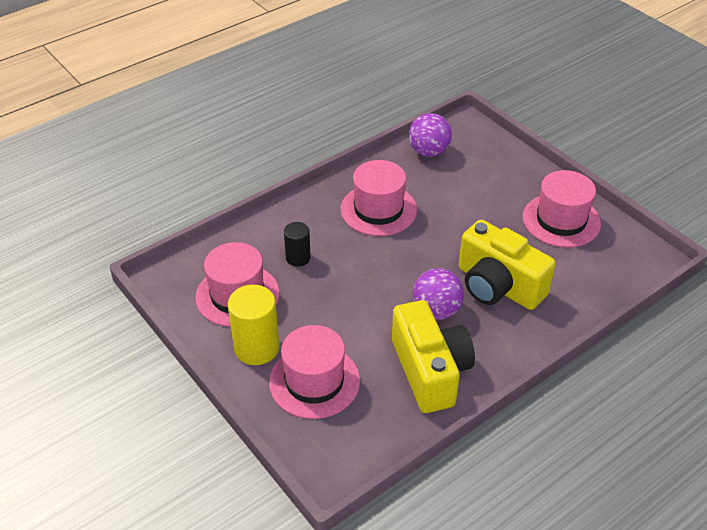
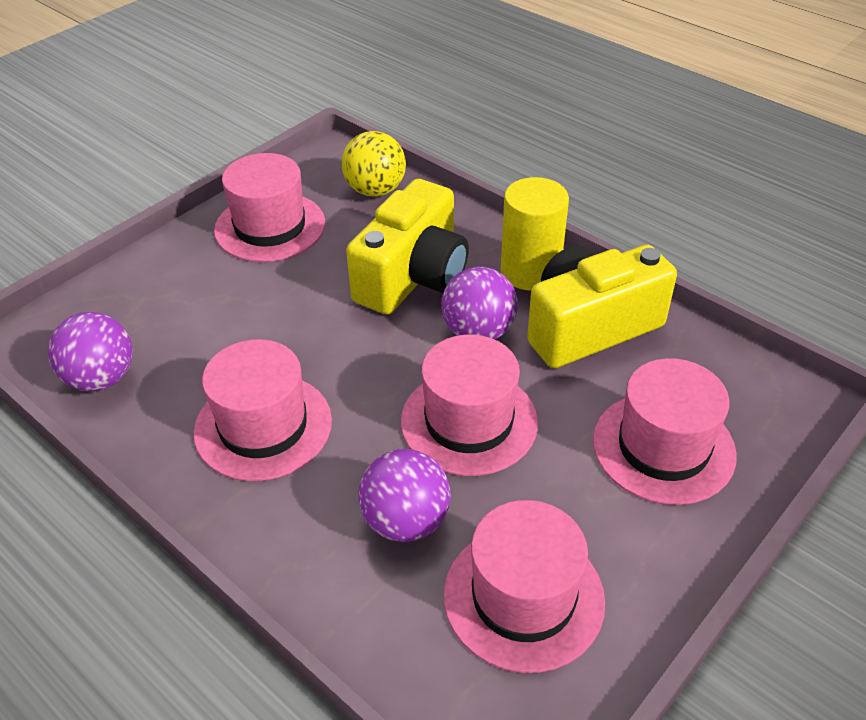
camera: 100 degrees left, 0 degrees up
yellow cylinder [228,285,279,365] -> yellow cylinder moved to [501,177,569,291]
black cylinder [284,222,311,267] -> purple ball [358,449,451,542]
none -> yellow ball [342,131,406,197]
none -> pink hat [401,335,538,476]

